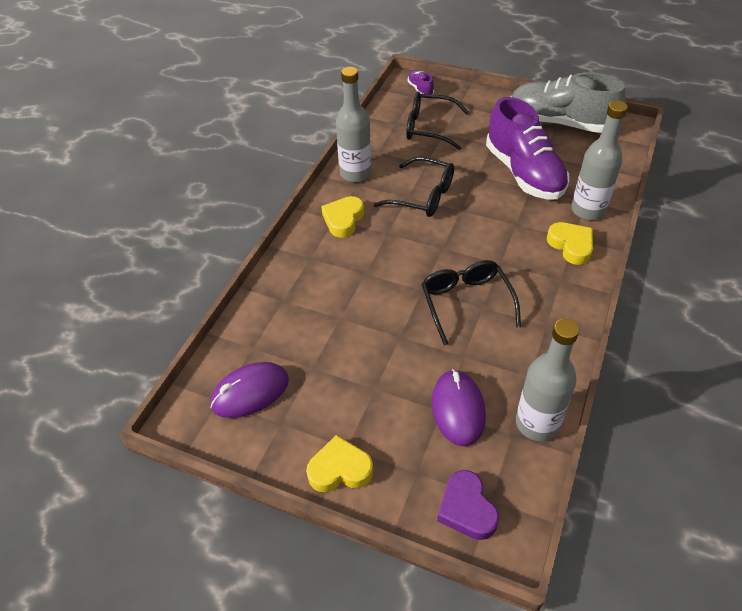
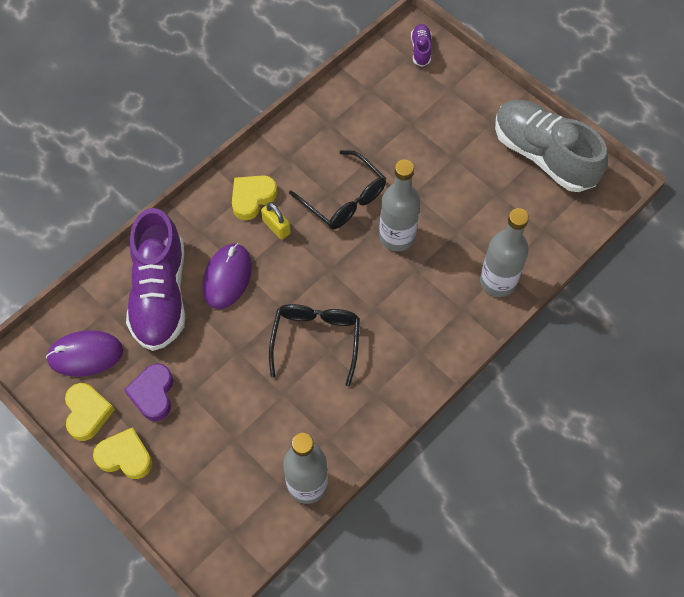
camera: 20 degrees right, 15 degrees up
grey bottle [336,67,372,182] -> grey bottle moved to [379,159,420,251]
black glasses [406,92,469,150] -> none
purple mouse [432,369,486,446] -> purple mouse moved to [202,243,252,309]
purple heart [437,470,499,540] -> purple heart moved to [124,363,173,421]
purple shoe [486,97,569,200] -> purple shoe moved to [126,208,185,351]
yellow heart [547,222,593,265] -> yellow heart moved to [65,383,115,441]
none -> yellow padlock [261,202,291,240]

